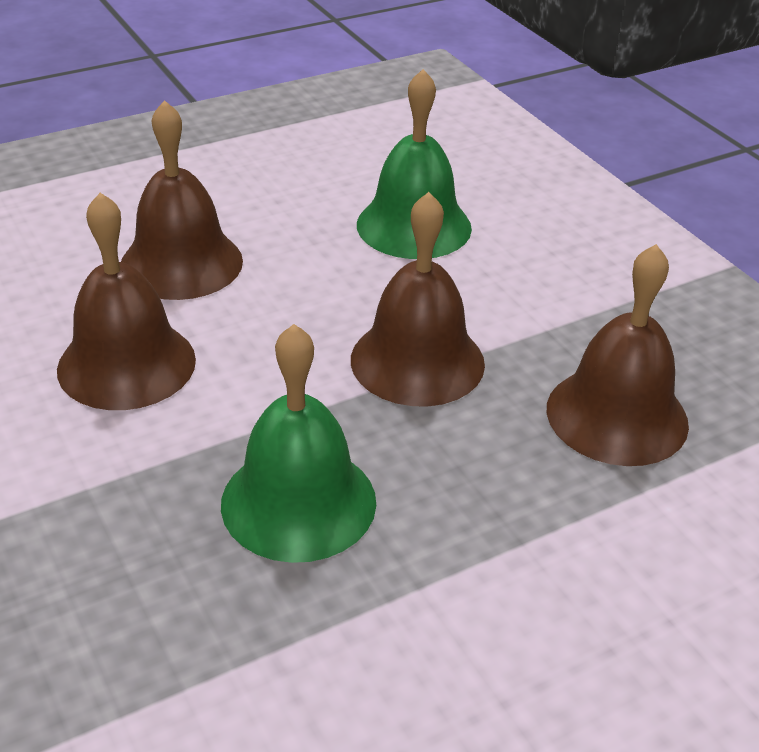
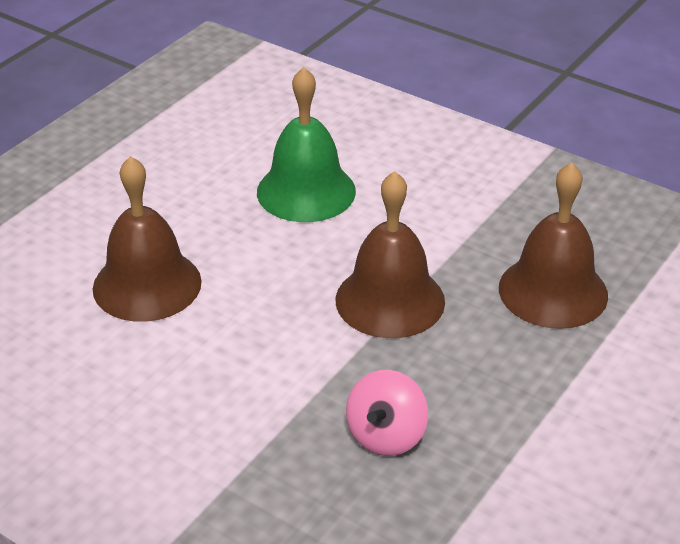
camera: 25 degrees left, 0 degrees up
brown bell [57,193,196,410] -> none
green bell [221,324,376,563] -> pink spinning top [346,370,428,456]

